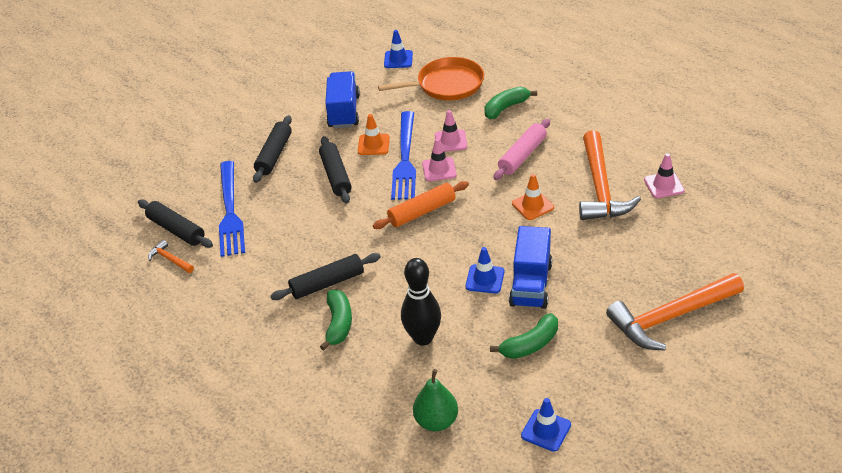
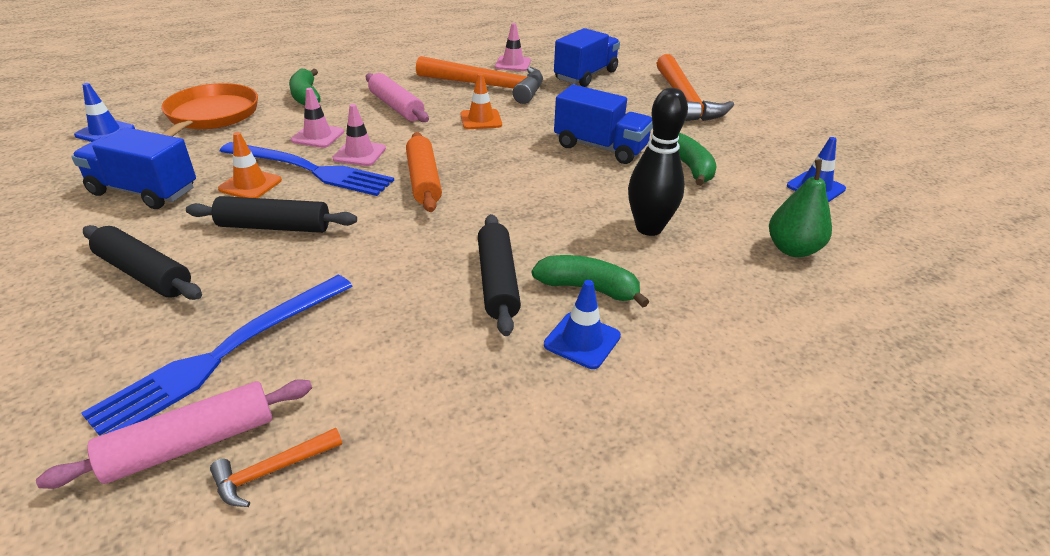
camera: 75 degrees left, 5 degrees down
black rolling pin [138,199,213,248] -> pink rolling pin [36,379,312,489]
blue fork [219,161,245,257] -> blue fork turned 120 degrees clockwise [81,275,353,436]
blue traffic cone [465,247,504,293] -> blue traffic cone moved to [544,280,621,369]
none -> blue truck [554,28,620,87]

